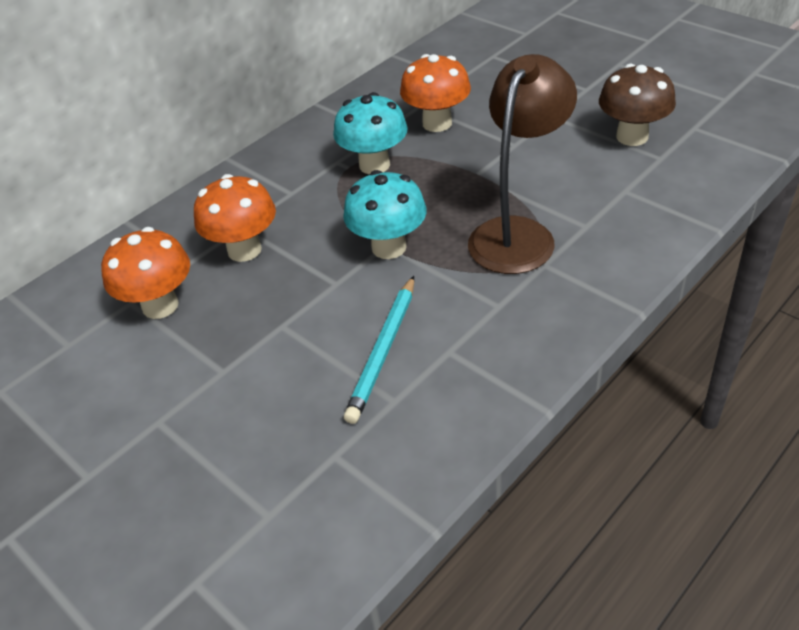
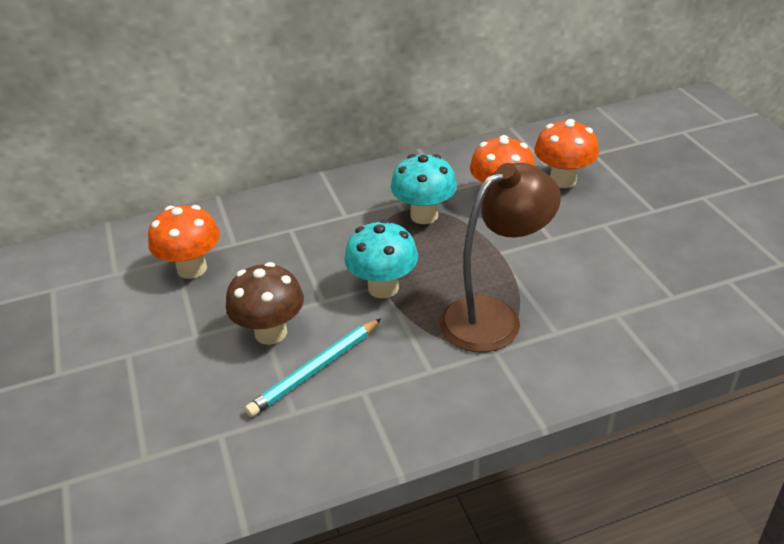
camera: 25 degrees right, 5 degrees down
orange mushroom [194,174,276,262] -> orange mushroom moved to [534,119,599,188]
brown mushroom [599,64,676,146] -> brown mushroom moved to [226,262,304,345]

